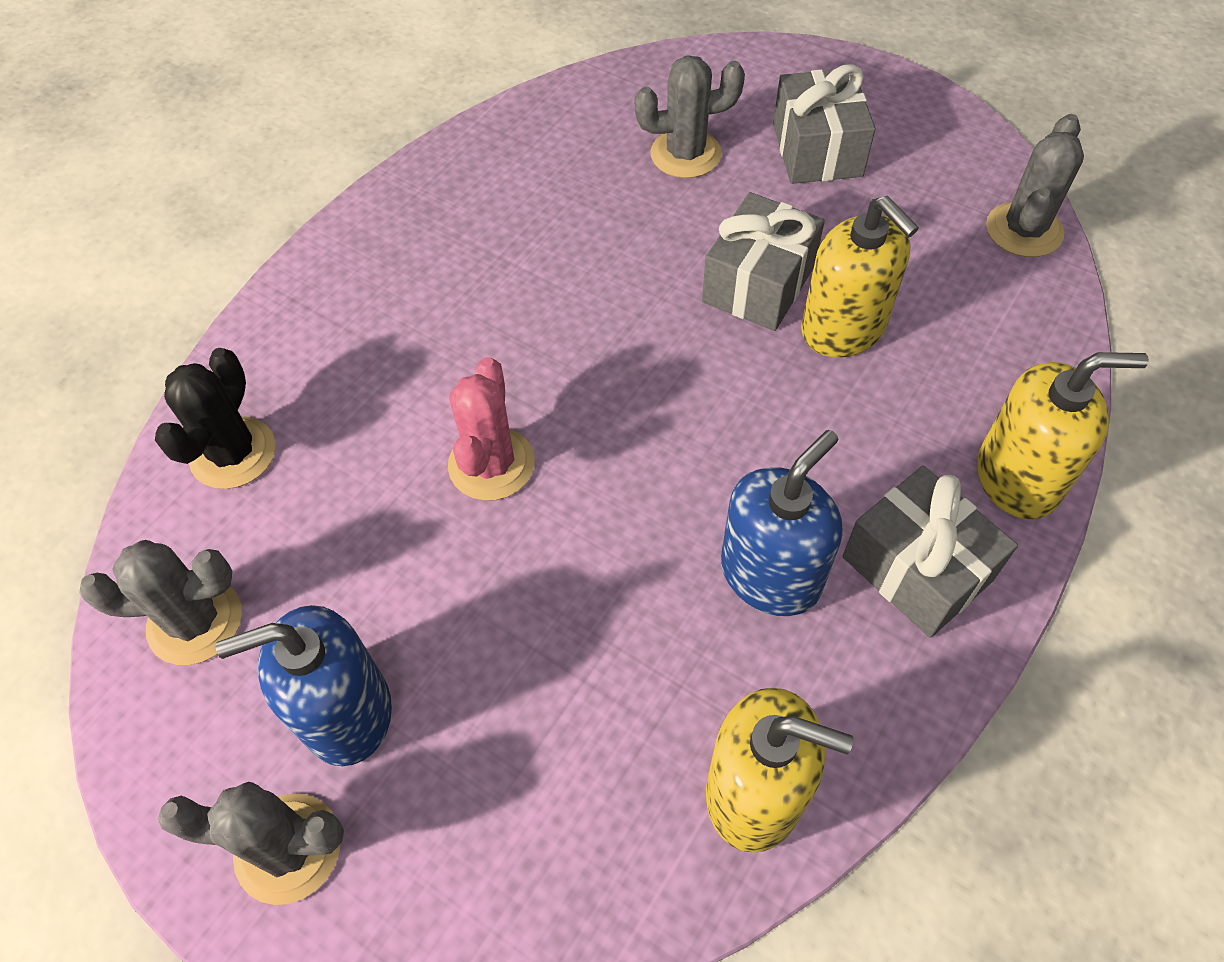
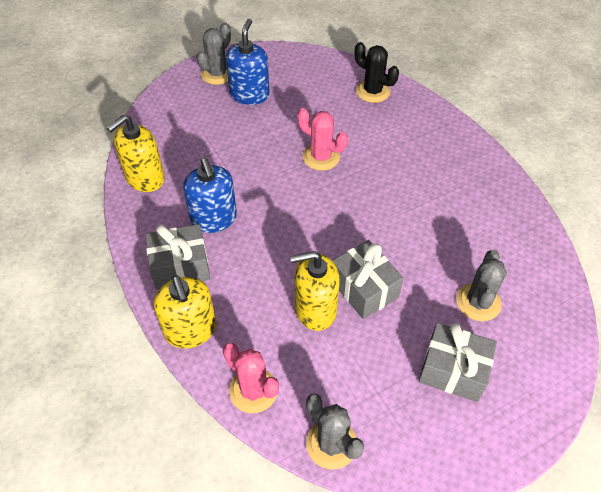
camera: 115 degrees right, 5 degrees down
grey cactus [79,540,242,665] -> none
yellow soap dispenser [977,352,1149,519] -> yellow soap dispenser turned 45 degrees counterclockwise [154,275,216,349]
none -> pink cactus [223,343,279,413]

